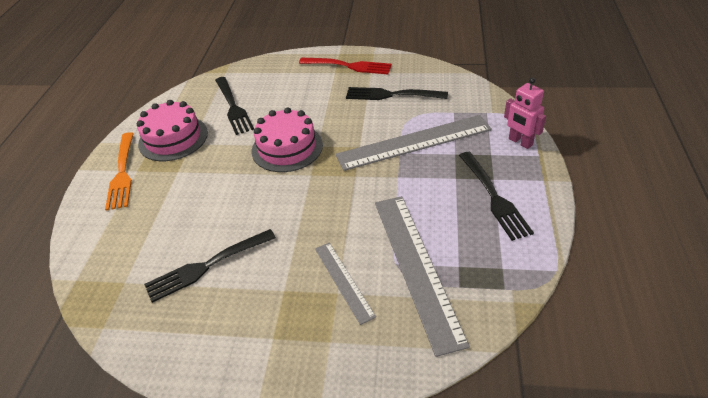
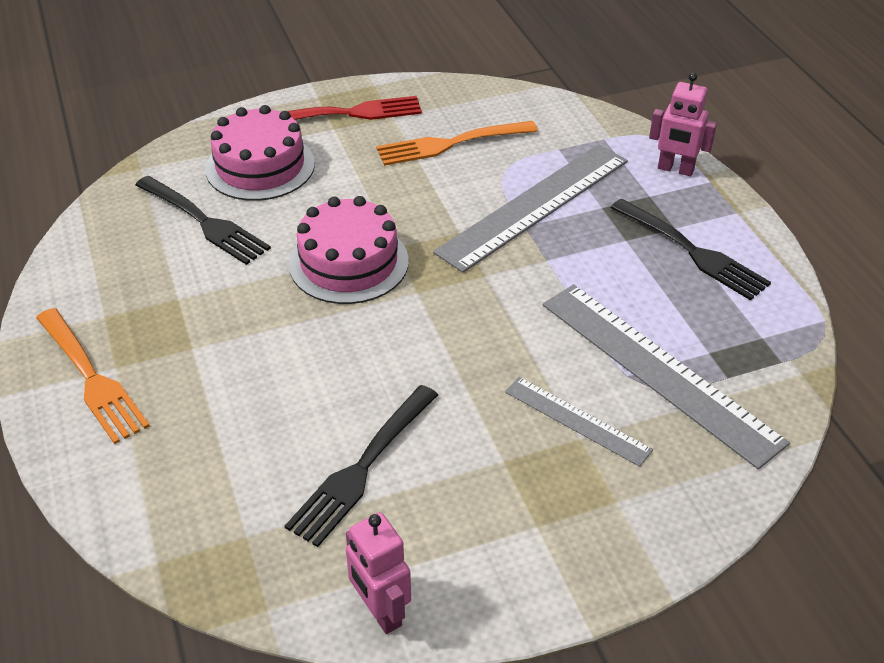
camera: 30 degrees left, 0 degrees up
pink cake [137,100,208,161] -> pink cake moved to [205,105,315,201]
black fork [346,87,448,100] -> orange fork [376,121,538,166]
none -> pink robot [346,512,411,634]

